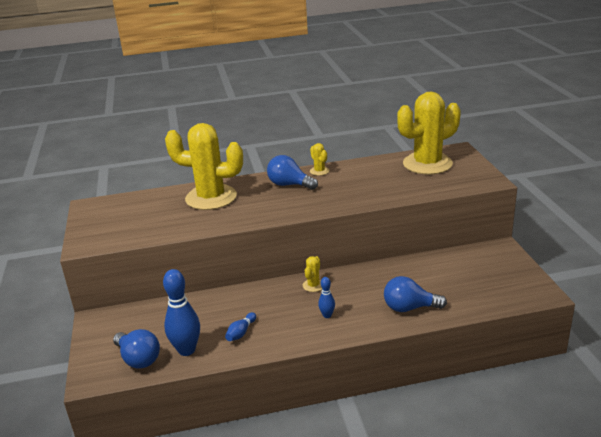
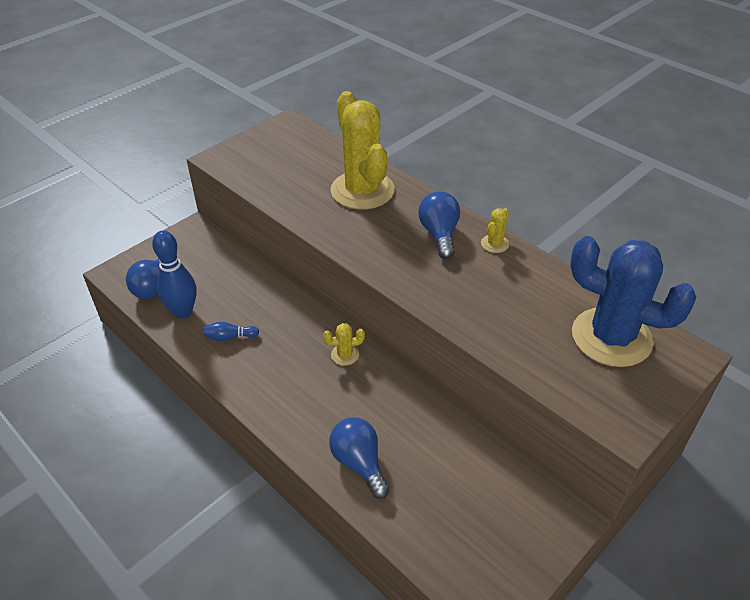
camera: 55 degrees right, 15 degrees up
blue bowling pin [318,277,335,318] -> none
yellow cactus [397,92,461,175] -> blue cactus [570,236,696,367]

